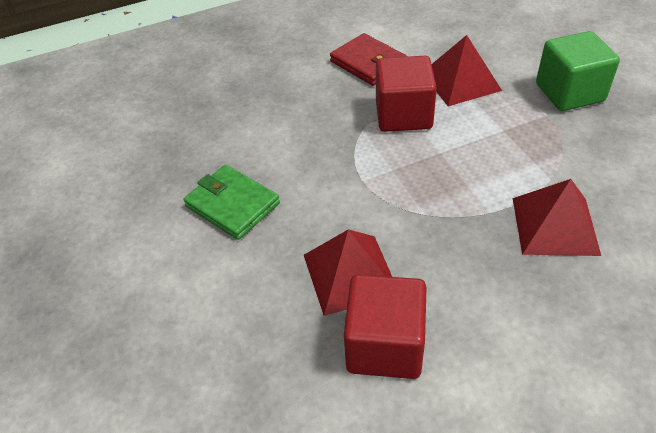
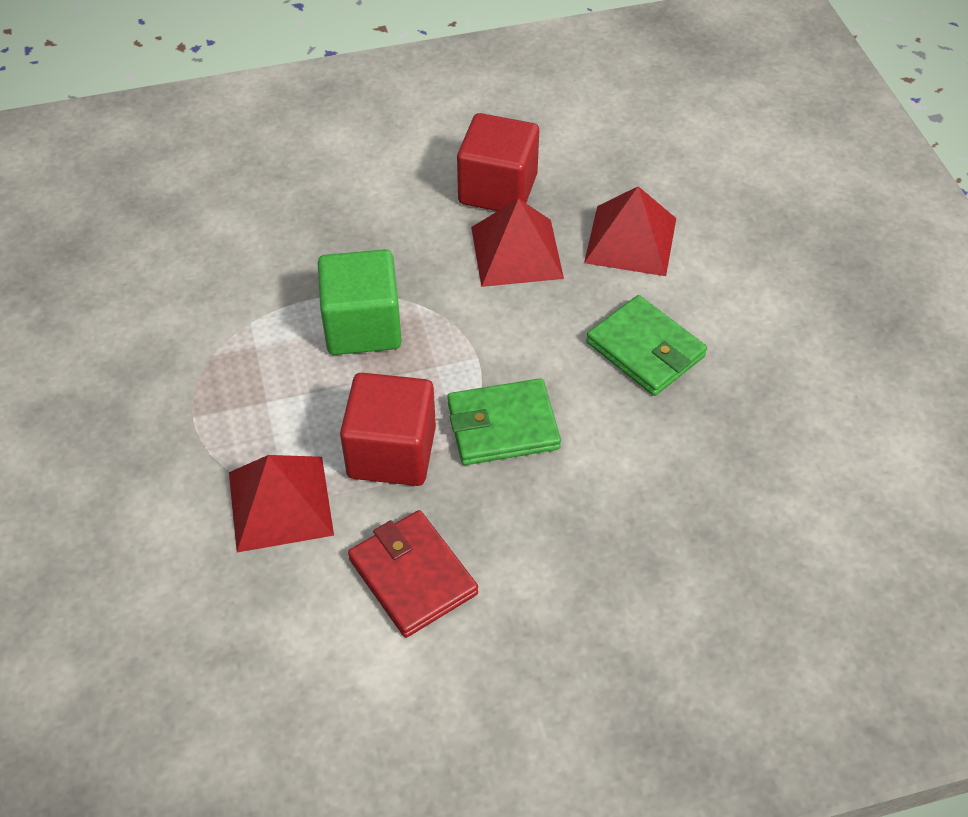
camera: 175 degrees left, 5 degrees up
red pyramid [513,179,601,256] -> red pyramid moved to [584,186,676,276]
green cube [536,31,620,111] -> green cube moved to [318,249,402,355]
none -> green wallet [447,378,561,465]

